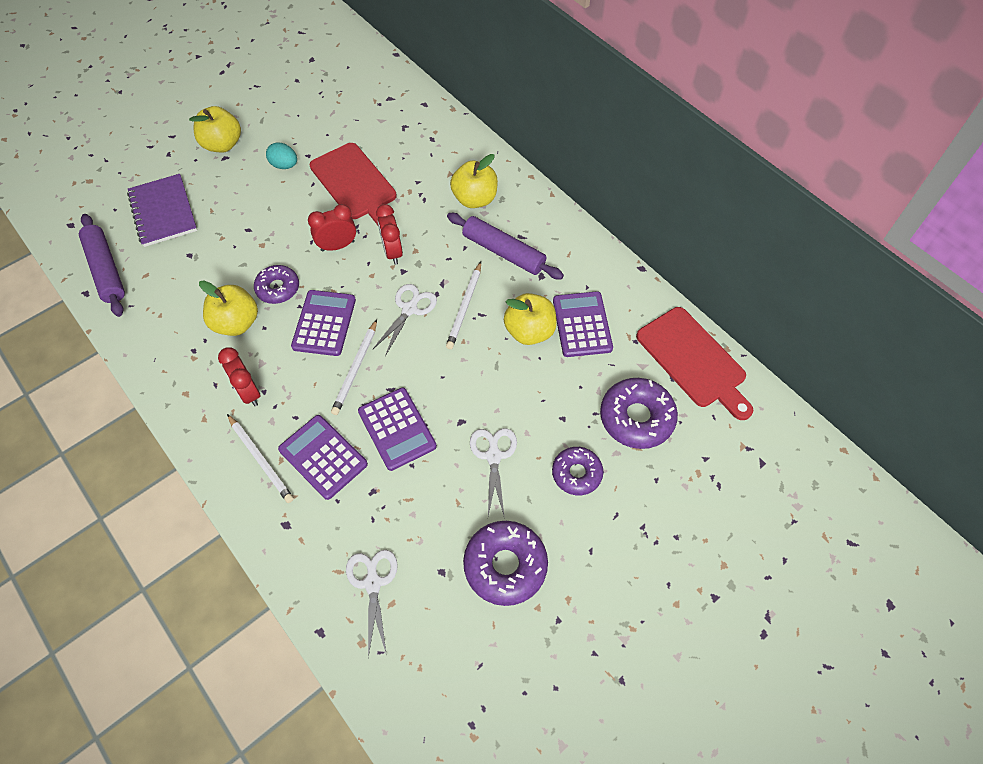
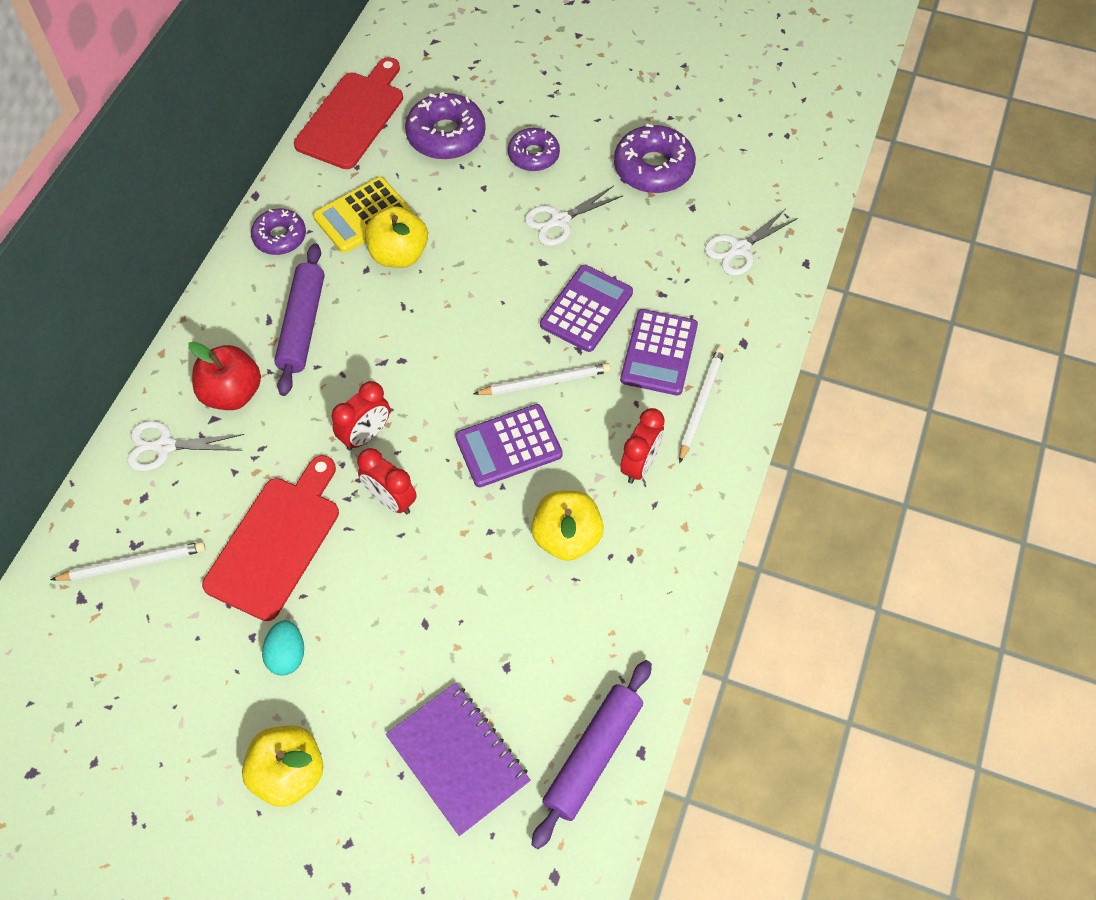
camera: 120 degrees left, 0 degrees up
purple notebook [127,174,197,247] -> purple notebook turned 75 degrees counterclockwise [386,682,531,836]
purple donut [254,265,299,304] -> purple donut moved to [251,209,306,255]
white scissors [372,284,437,356] -> white scissors moved to [127,421,244,471]
white pencil [446,262,481,349] -> white pencil moved to [50,542,205,581]
yellow apple [450,154,498,208] -> red apple [188,341,261,410]
purple calculator [553,291,613,357] -> yellow calculator [313,177,412,253]

